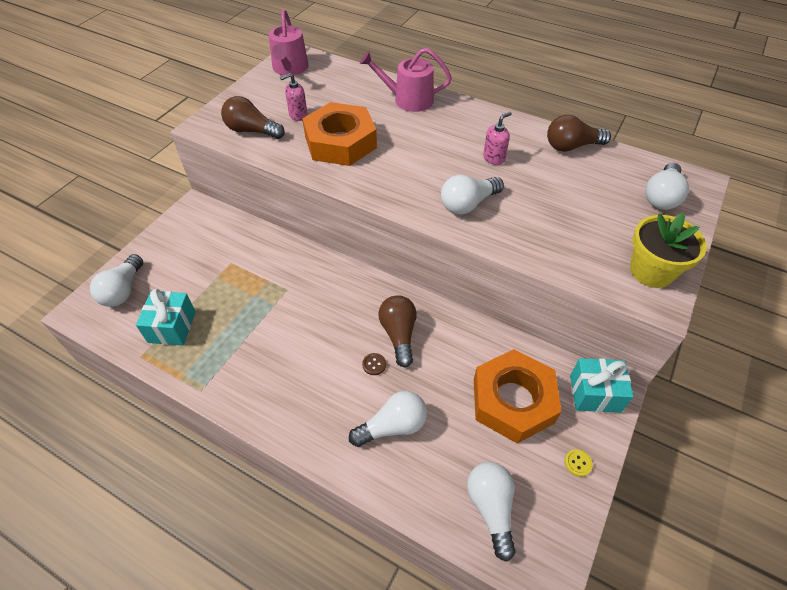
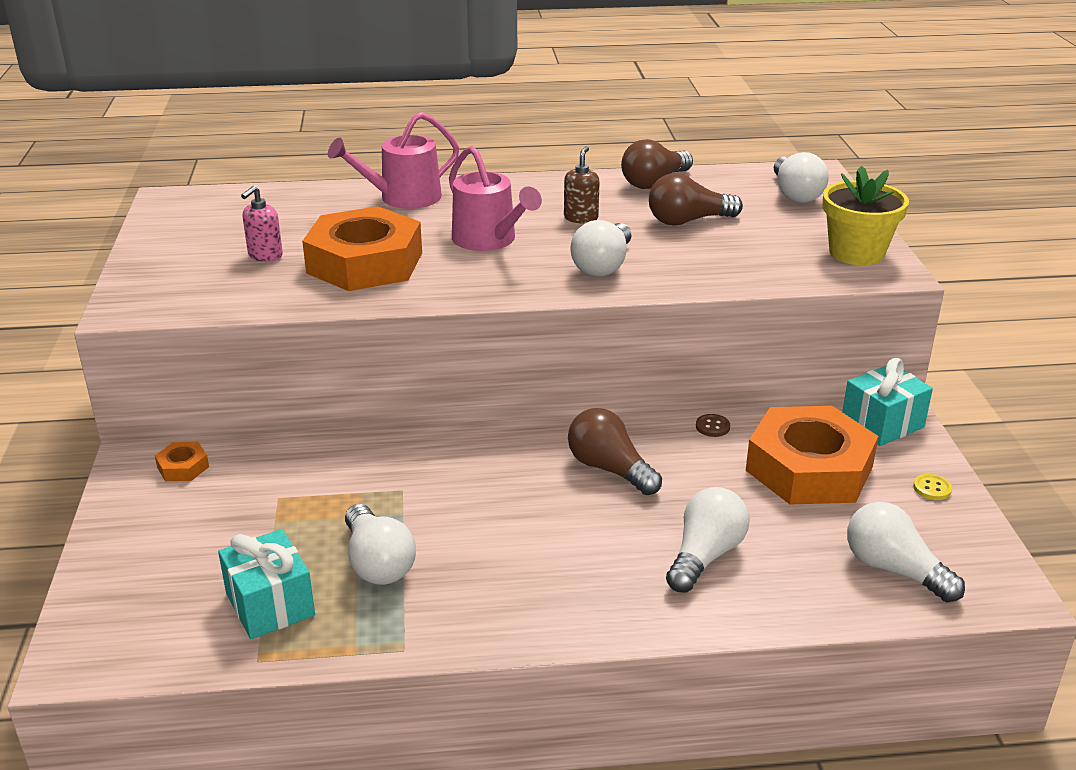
camera: 35 degrees left, 20 degrees down
white light bulb [90,254,143,307] -> white light bulb moved to [345,504,416,585]
brown light bulb [221,96,285,139] -> brown light bulb moved to [649,173,743,226]
pink watering can [269,9,309,76] -> pink watering can moved to [449,146,542,251]
brown button [362,353,386,375] -> brown button moved to [696,414,730,437]
pink soap dispenser [483,112,512,165] -> brown soap dispenser [564,146,600,224]
none -> orange nut [155,442,209,481]

